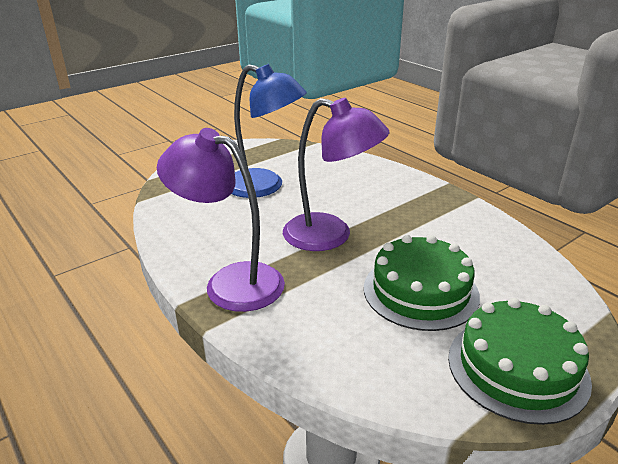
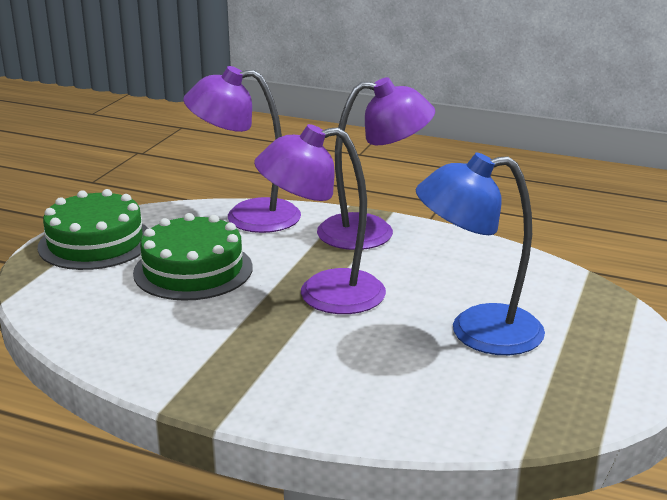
camera: 150 degrees right, 5 degrees down
none -> purple lamp [183,66,301,233]

